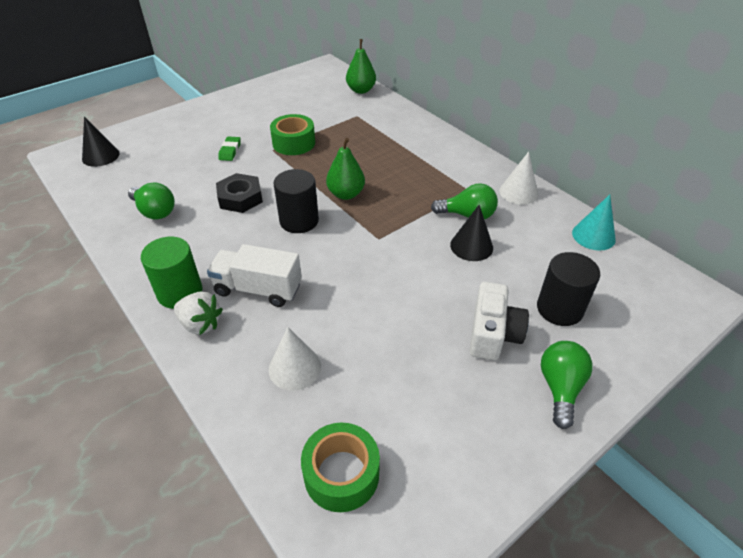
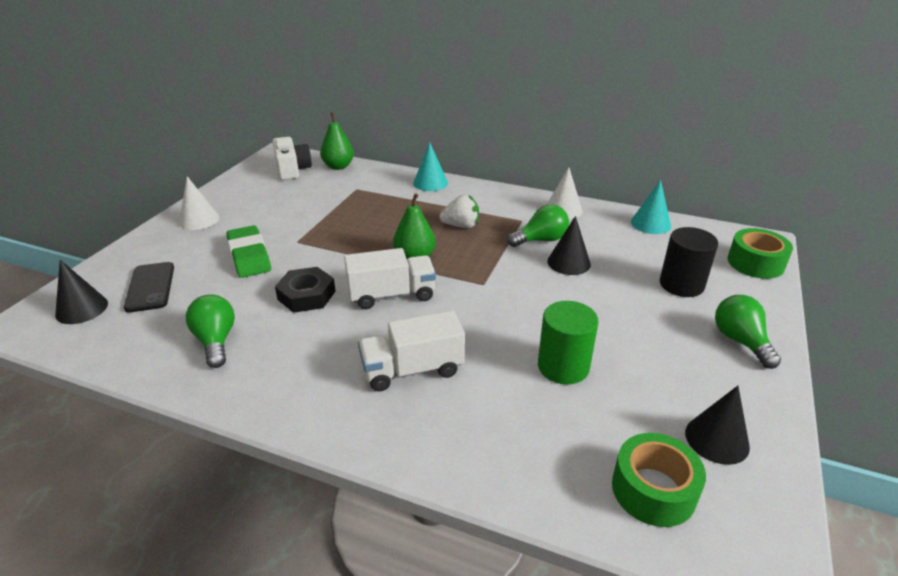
camera: 30 degrees left, 10 degrees down
green light bulb [128,182,175,220] -> green light bulb turned 120 degrees counterclockwise [186,295,235,368]
green cylinder [141,237,202,309] -> green cylinder moved to [538,301,599,384]
white strawberry [174,291,223,335] -> white strawberry moved to [439,194,479,228]
green eraser [218,136,241,161] -> green eraser [226,225,271,278], size x1.79
white cone [269,327,321,390] -> white cone moved to [179,176,219,230]
green tape [270,114,315,155] -> green tape moved to [727,228,793,279]
black cylinder [273,169,319,233] -> white truck [344,248,436,309]
white camera [470,282,529,360] -> white camera moved to [273,137,312,180]
none -> black phone [124,262,174,313]
none -> turquoise cone [413,143,448,191]
none -> black cone [685,386,750,465]

